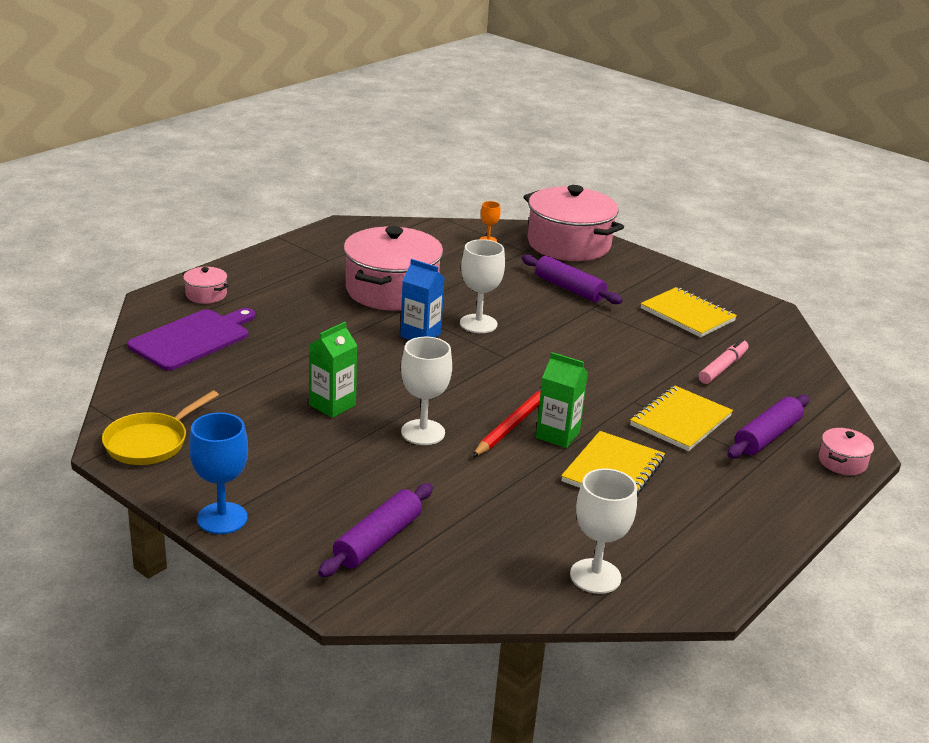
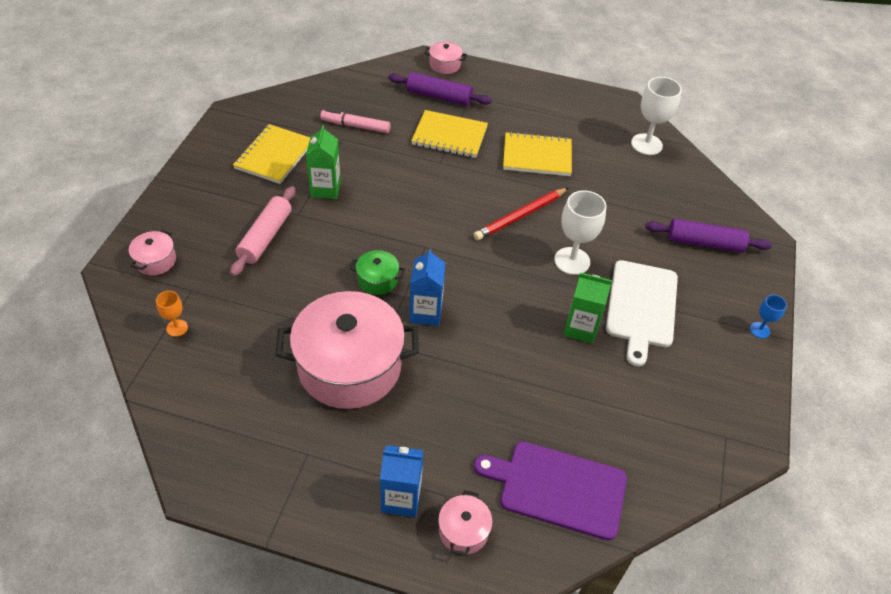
camera: 115 degrees left, 20 degrees up
yellow pan [102,391,219,465] -> none
blue goblet [189,413,248,534] -> blue goblet [750,295,787,338], size x0.53
white goblet [460,239,505,333] -> green pot [350,250,405,295]
red pencil [472,388,541,457] -> red pencil turned 45 degrees counterclockwise [473,188,568,240]
purple rolling pin [522,255,623,304] -> pink rolling pin [230,186,295,276]
pink pot [523,185,624,261] -> pink pot [129,230,176,275], size x0.43
green carton [536,352,588,448] -> green carton moved to [306,125,341,199]
none -> blue carton [380,445,424,517]
none -> white cutting board [606,260,678,366]

